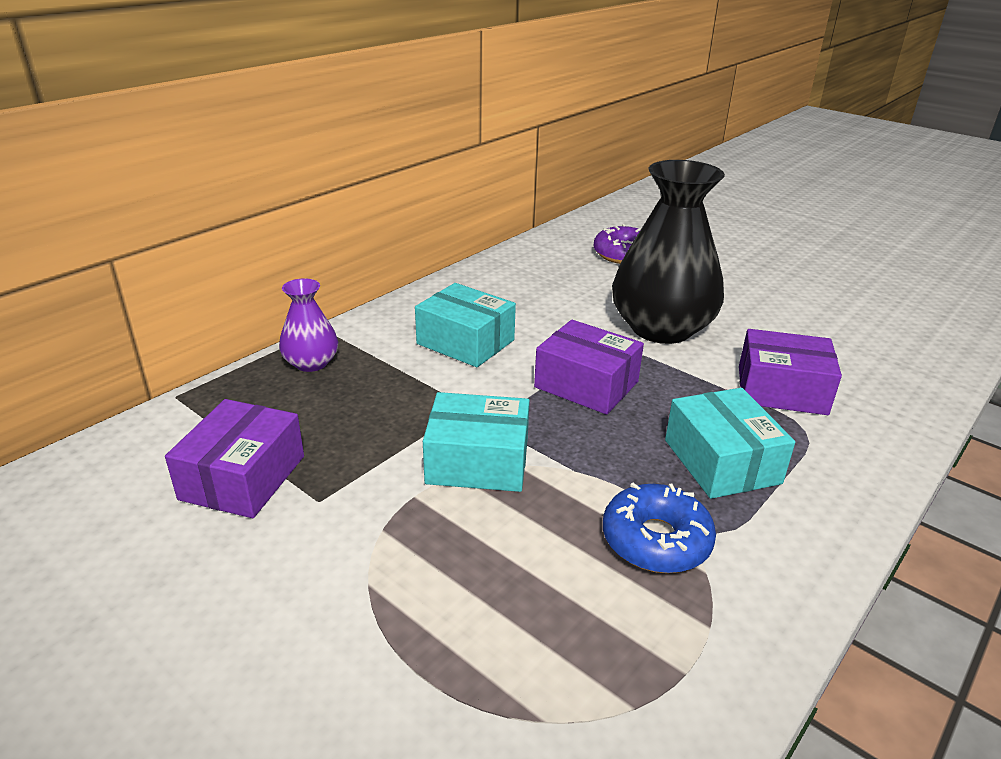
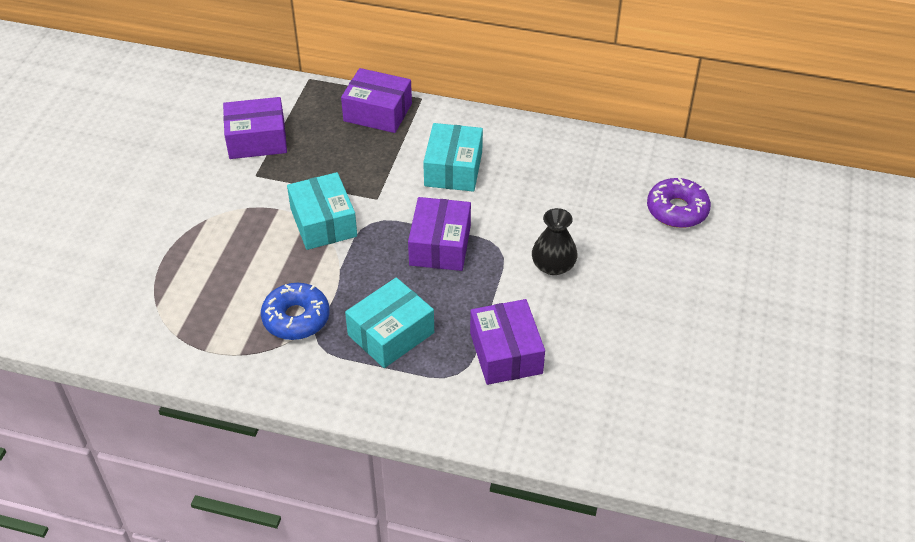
camera: 65 degrees right, 15 degrees up
purple vase [279,278,338,372] -> purple box [341,68,412,133]
black vase [612,160,725,344] -> black vase [532,208,577,275], size x0.49

